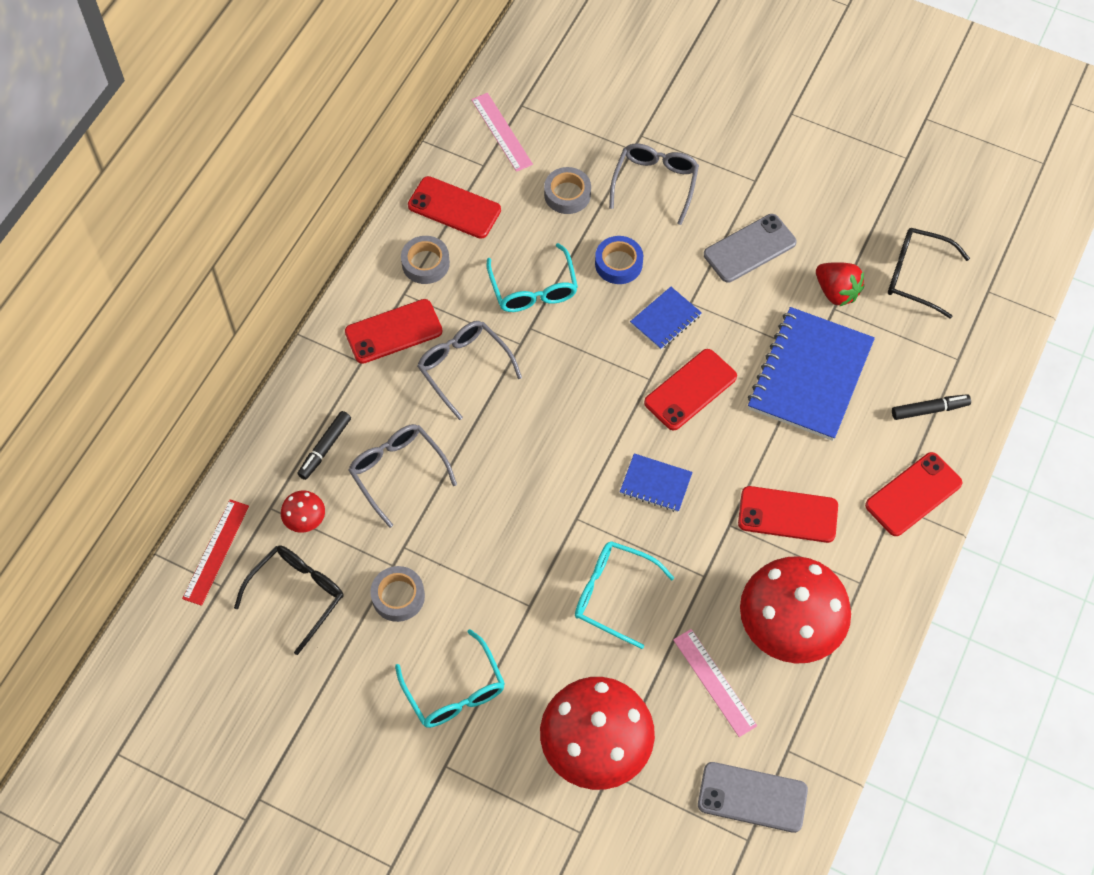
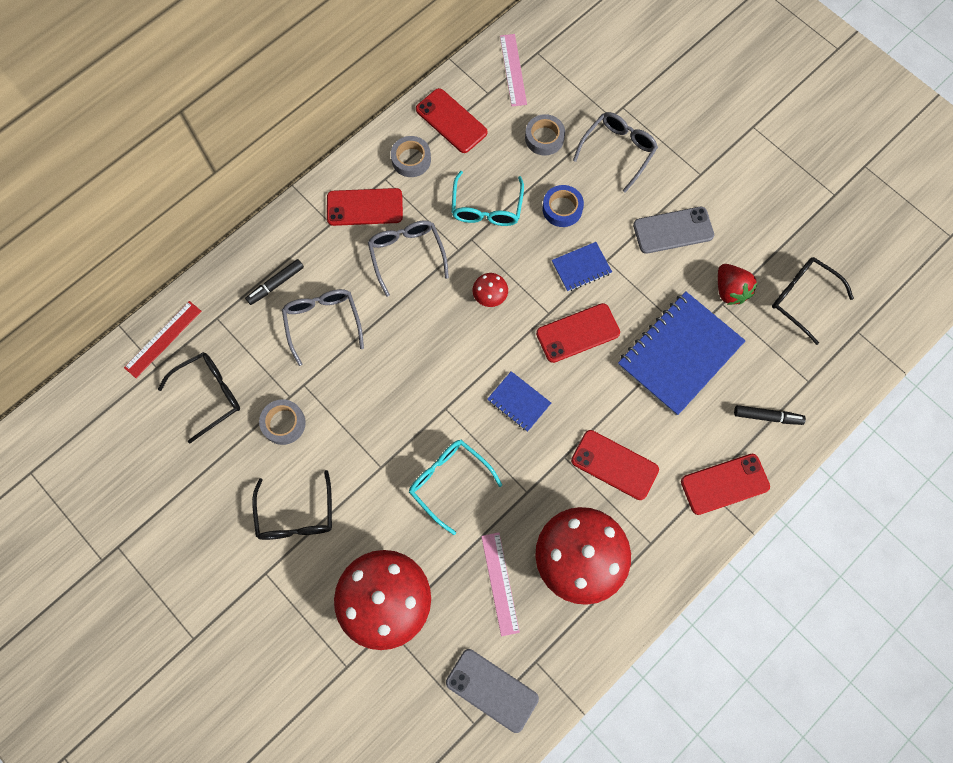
camera: 20 degrees right, 10 degrees up
red mushroom [281,490,325,533] -> red mushroom moved to [473,273,508,307]
turquoise glasses [395,629,505,728] -> black glasses [252,470,332,540]

